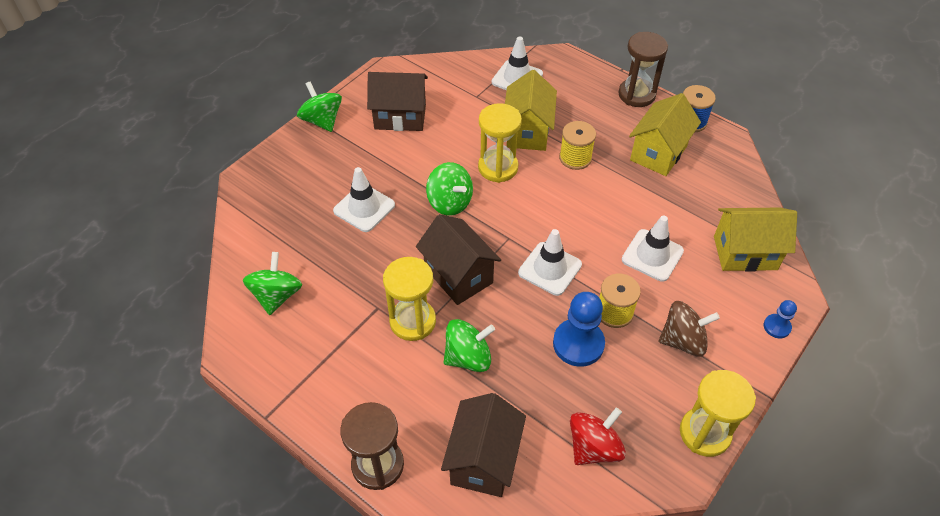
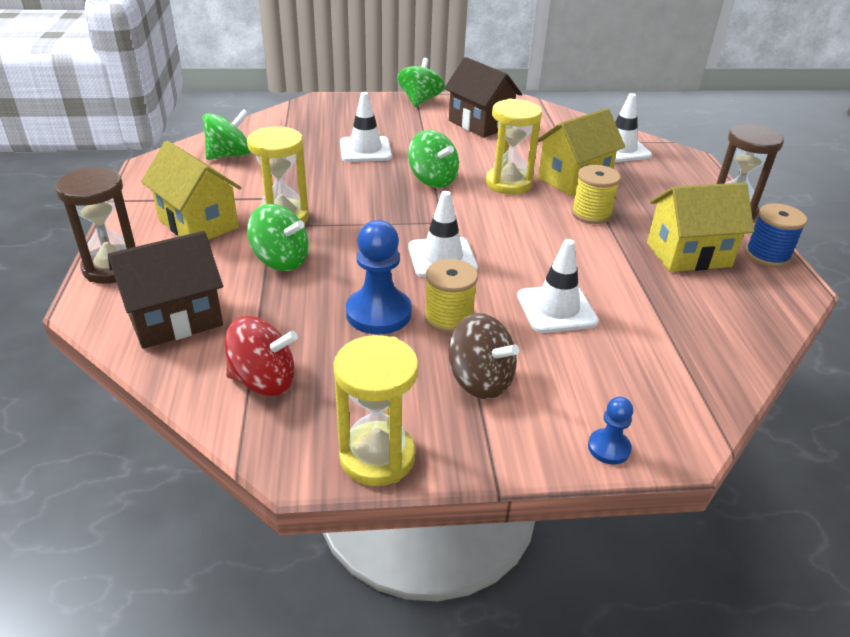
camera: 45 degrees right, 15 degrees down
brown house [416,214,501,305] -> none
green spinning top [426,162,473,216] -> green spinning top turned 45 degrees counterclockwise [408,130,459,188]
yellow house [714,208,797,272] -> yellow house moved to [141,141,242,240]

